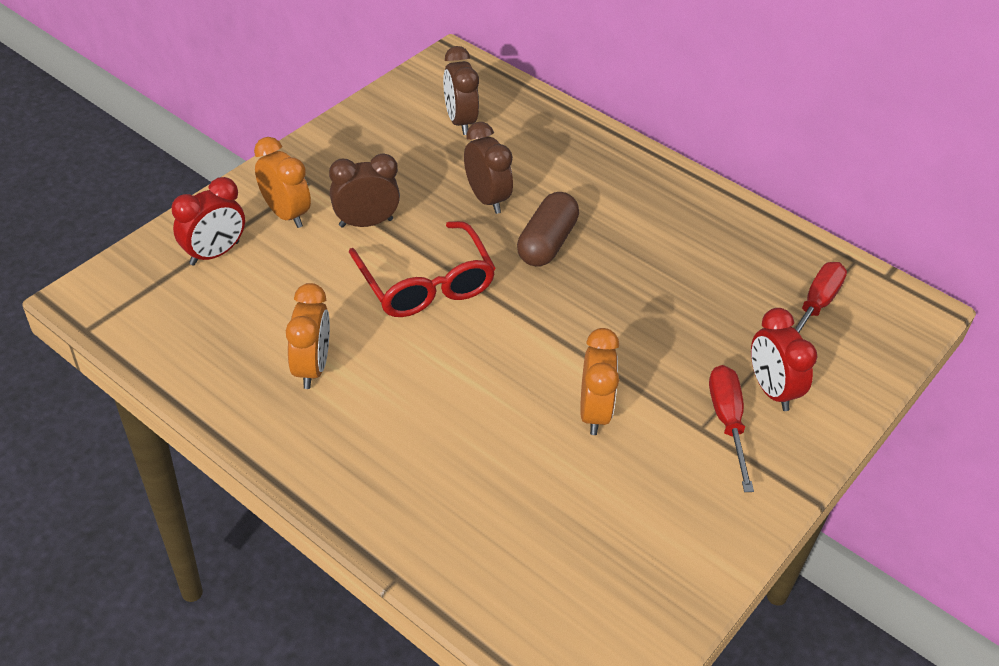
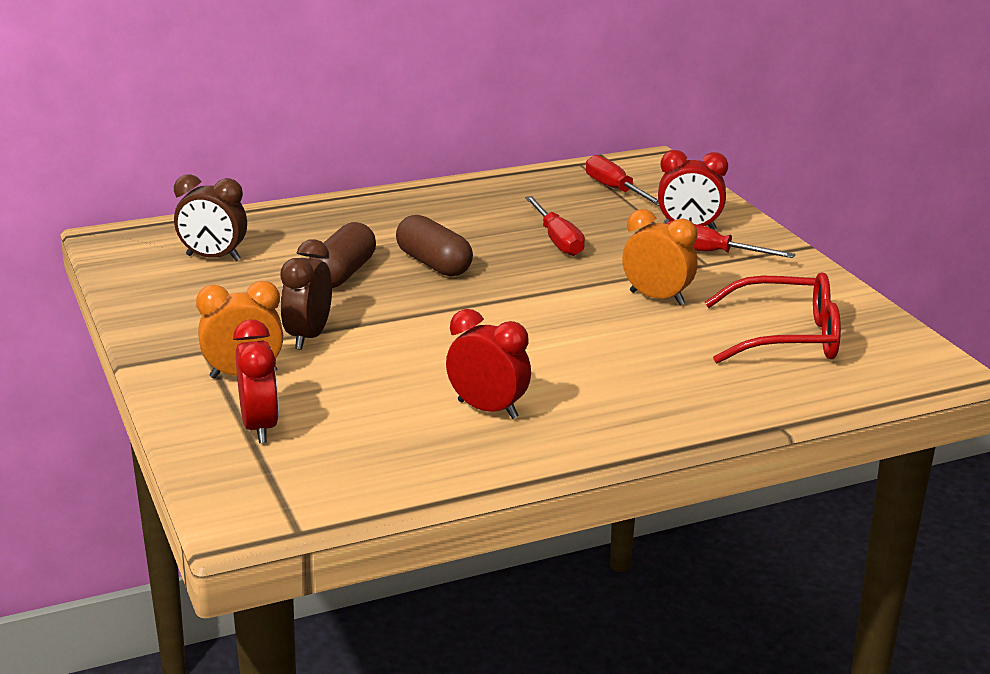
camera: 60 degrees left, 20 degrees down
orange clock [286,283,330,389] -> red clock [446,309,531,419]
red glasses [349,221,496,317] -> red glasses moved to [705,272,841,363]
brown clock [464,122,513,214] -> brown capsule [309,222,376,288]
none -> red screwdriver [525,196,585,256]

